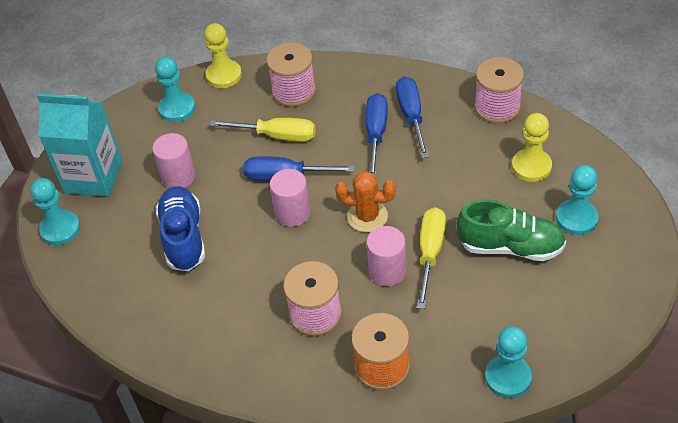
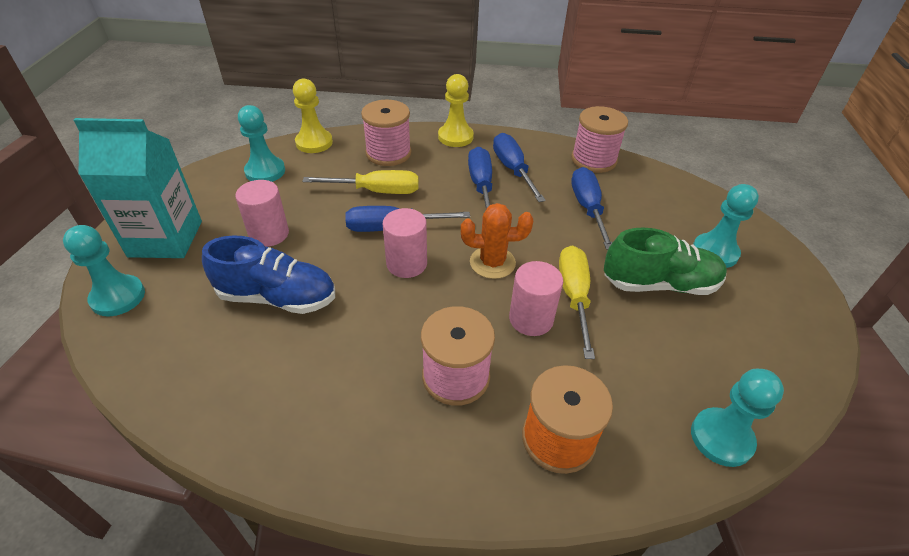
camera: 15 degrees left, 5 degrees down
blue shoe [156,186,205,271] -> blue shoe turned 120 degrees clockwise [202,235,335,314]
yellow pawn [512,113,552,182] -> yellow pawn moved to [438,74,474,147]
none -> blue screwdriver [571,167,612,250]

